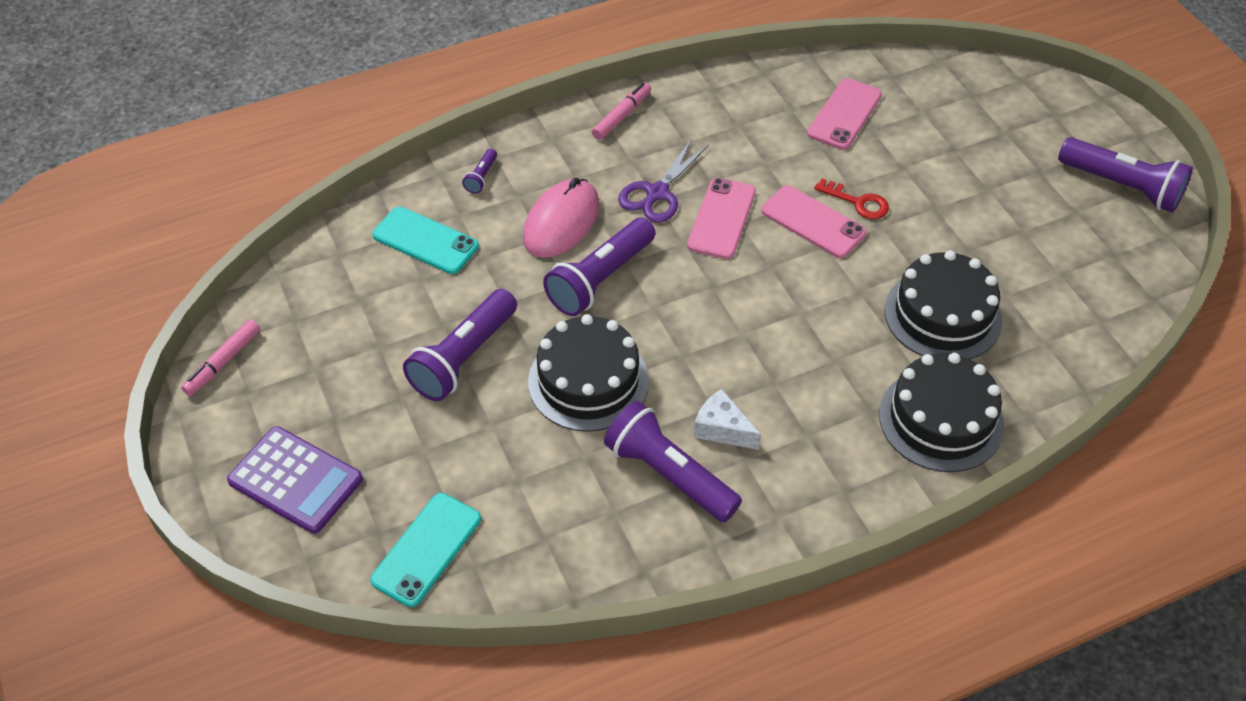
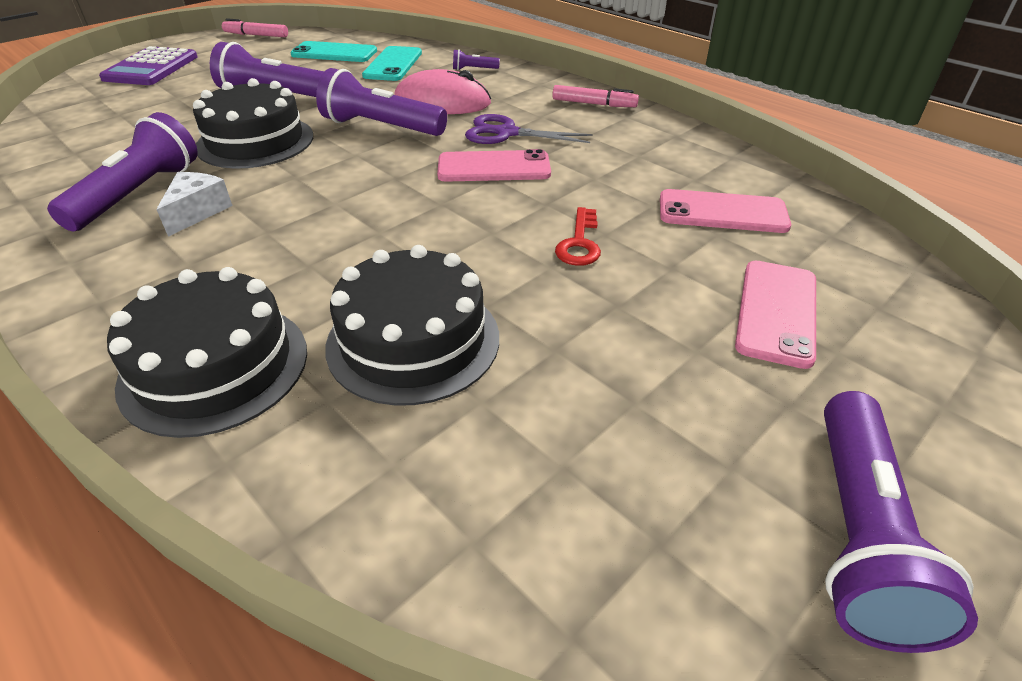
camera: 70 degrees right, 10 degrees down
turquoise phone [370,493,481,607] -> turquoise phone moved to [290,41,377,62]
pink phone [761,185,866,258] -> pink phone moved to [735,261,816,369]

